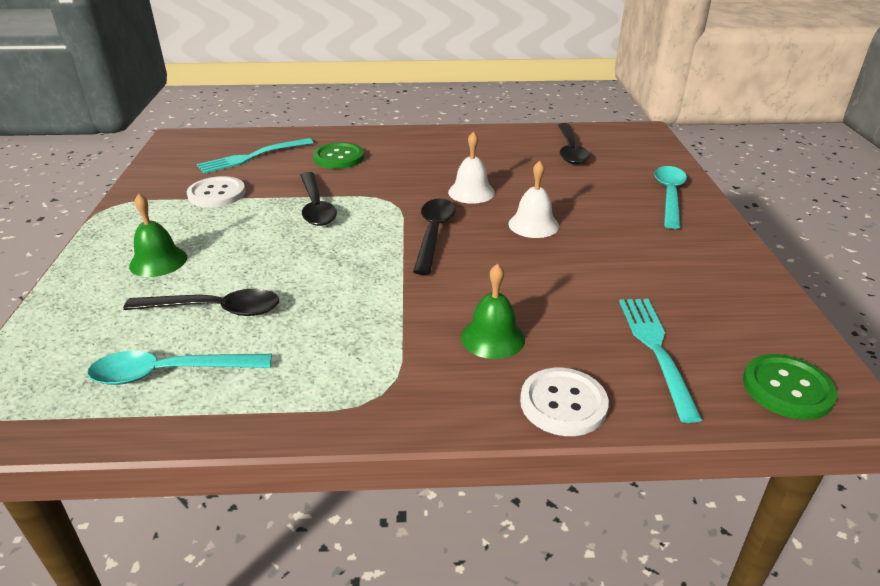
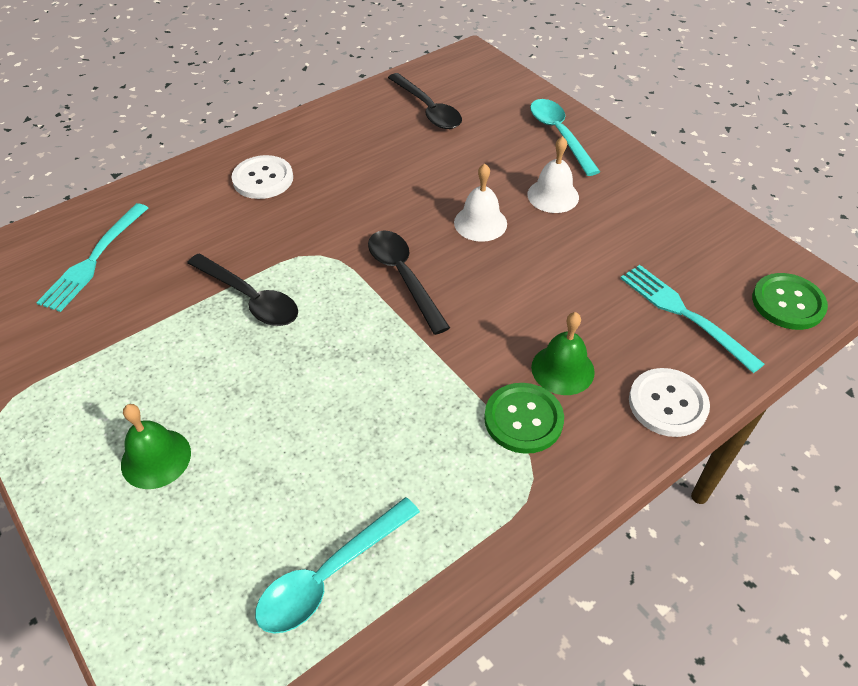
camera: 35 degrees left, 15 degrees up
black spoon [123,289,279,316] -> none
white button [187,176,246,208] -> white button moved to [232,155,293,199]
green button [313,142,364,169] -> green button moved to [484,383,564,454]
white bell [448,131,495,204] -> white bell moved to [527,136,579,213]

